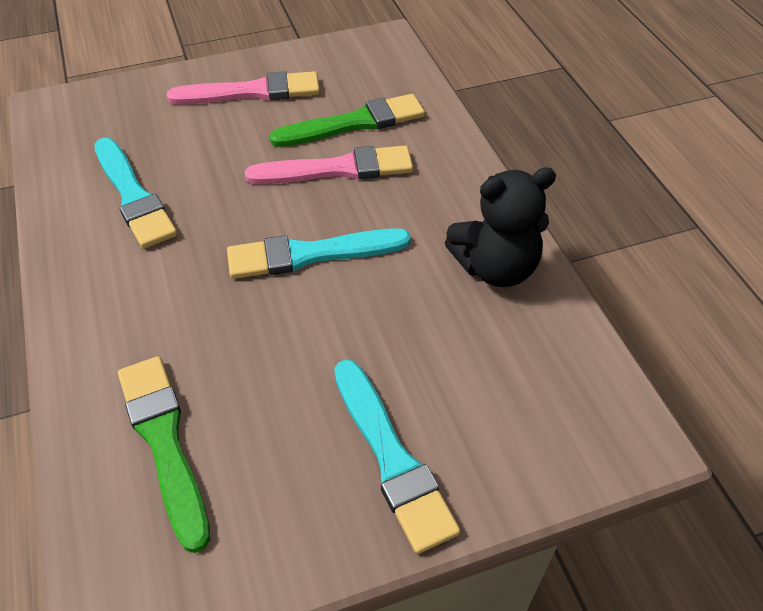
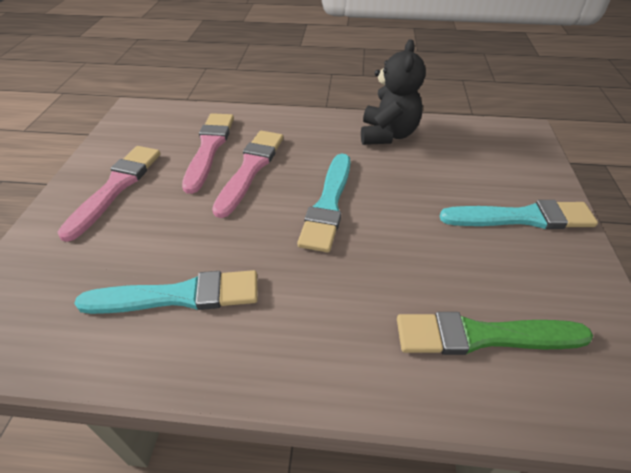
camera: 65 degrees left, 5 degrees down
green brush [269,94,425,147] -> pink brush [182,113,234,194]

